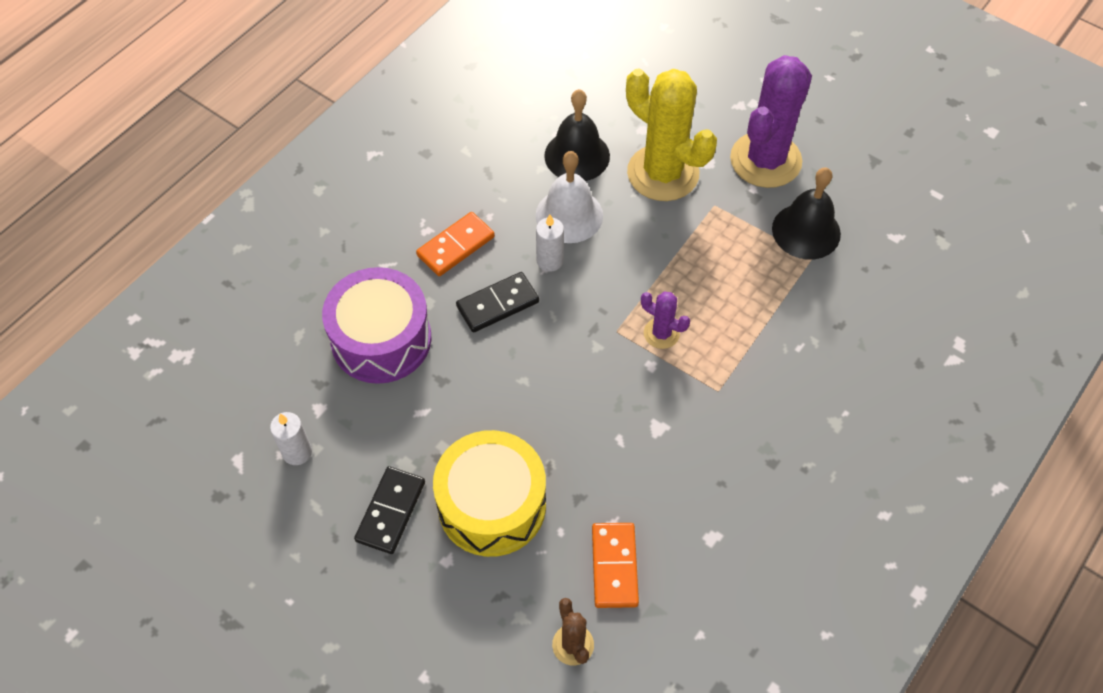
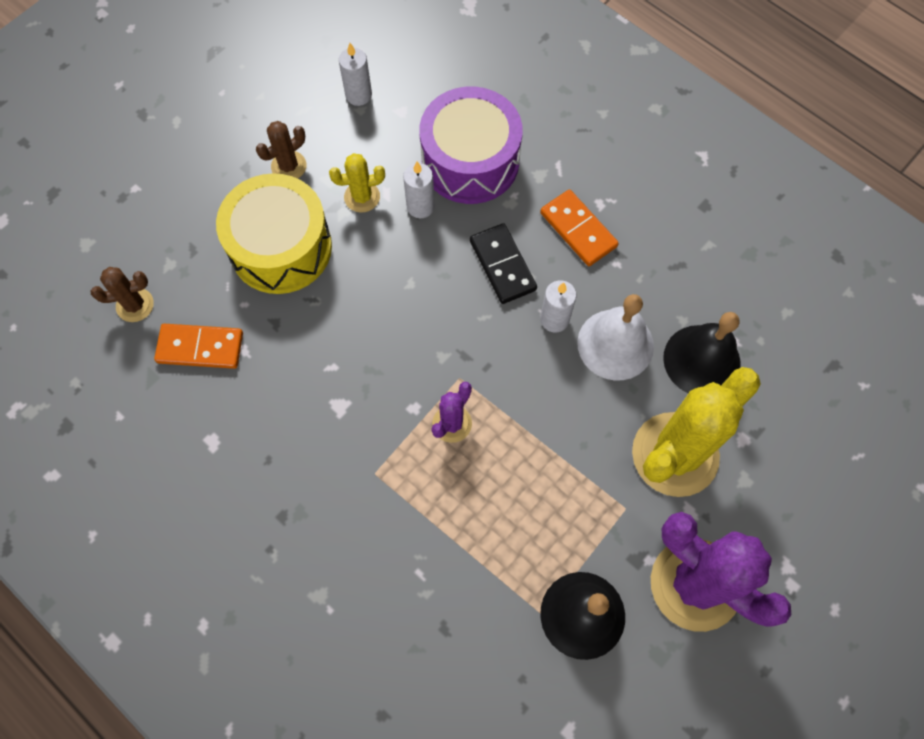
camera: 95 degrees right, 10 degrees up
black domino [354,466,425,554] -> brown cactus [256,121,307,179]
none -> yellow cactus [329,153,385,213]
none -> white candle [403,162,435,218]

